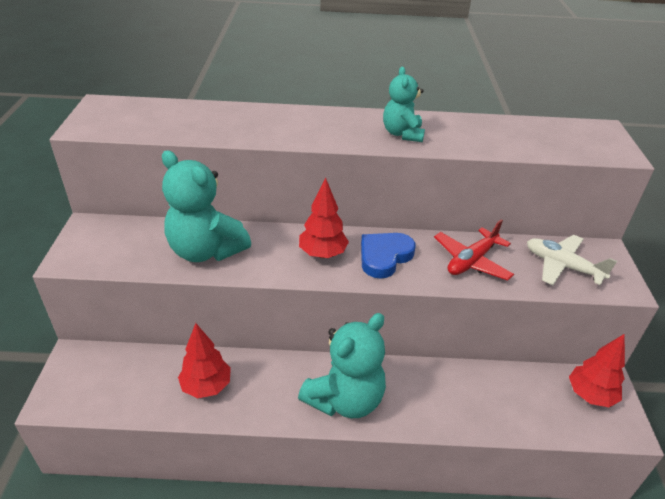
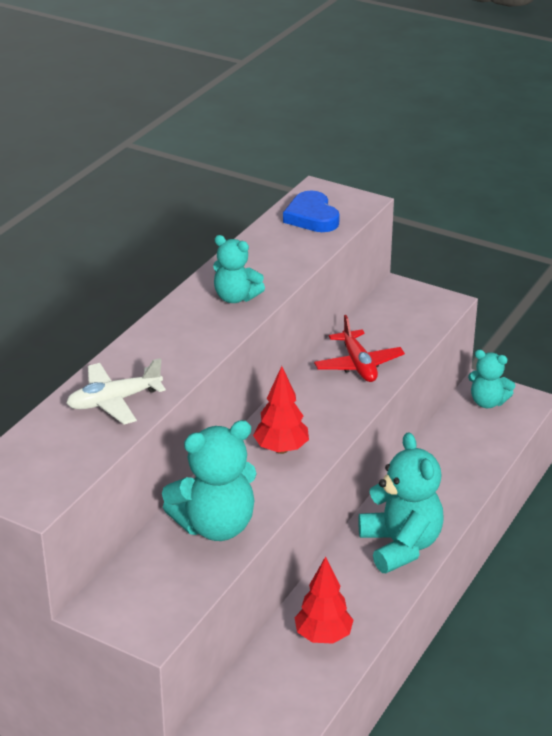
camera: 60 degrees left, 5 degrees down
blue heart [361,233,416,279] -> blue heart moved to [283,191,340,232]
white plane [527,235,617,285] -> white plane moved to [66,358,166,424]
red tree [569,334,625,407] -> turquoise teddy bear [468,350,515,408]

